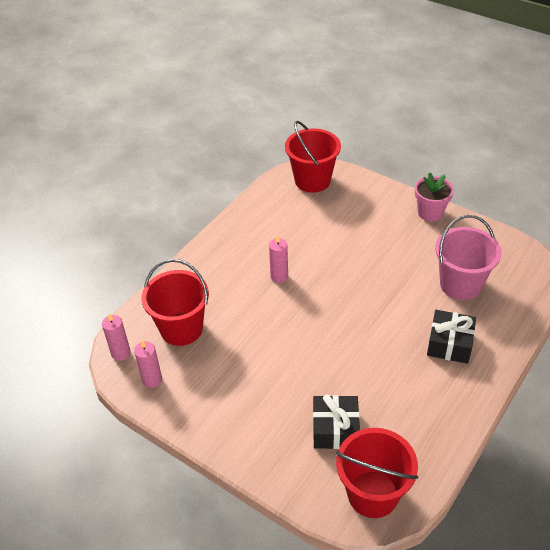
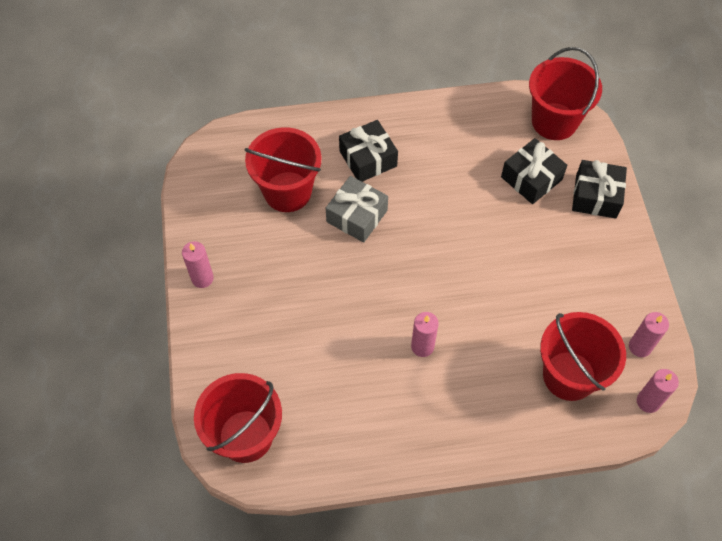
camera: 135 degrees left, 15 degrees up
pink flower pot [415,172,454,222] -> pink candle [182,241,214,288]
pink bucket [435,215,502,300] -> red bucket [245,127,322,212]
none -> grey gift [326,176,388,243]
none -> black gift [572,160,627,219]

